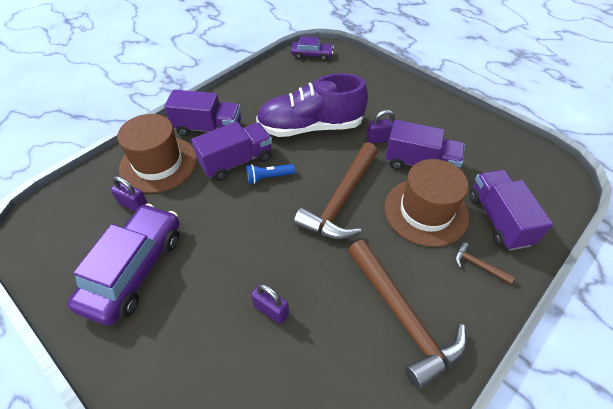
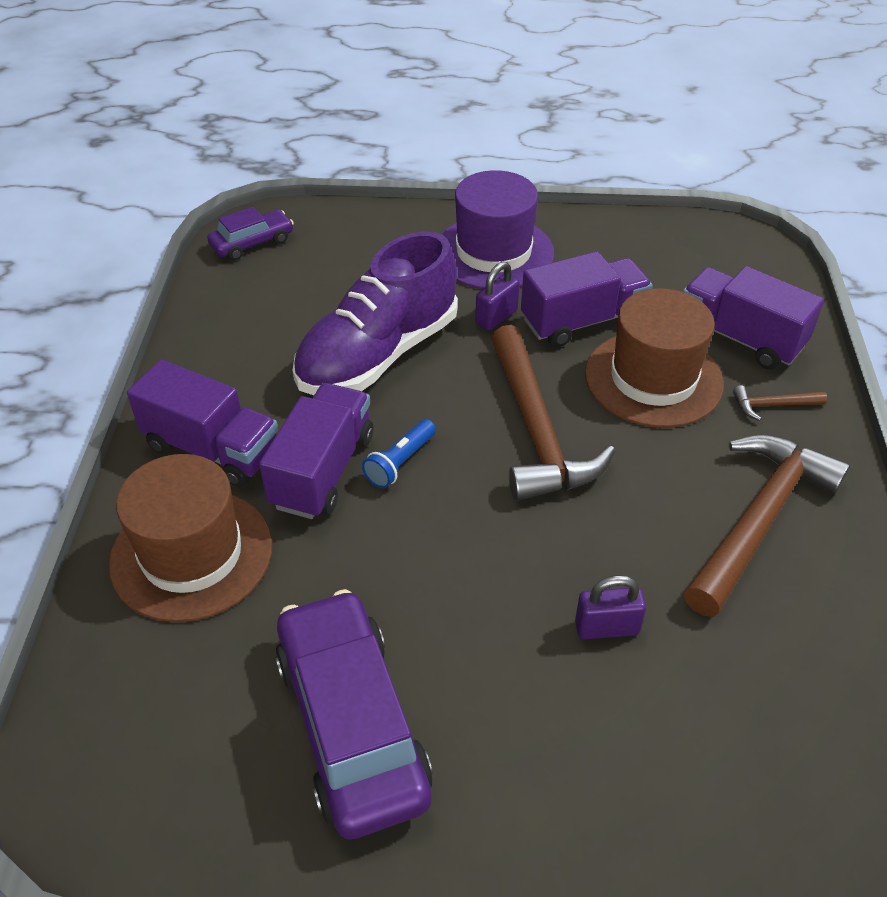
camera: 40 degrees left, 5 degrees down
purple padlock [110,176,148,212] -> none
purple truck [164,90,241,136] -> purple truck turned 60 degrees clockwise [127,360,278,487]
brown hammer [348,240,467,390] -> brown hammer turned 75 degrees counterclockwise [684,434,851,617]
none -> purple hat [441,170,554,289]

